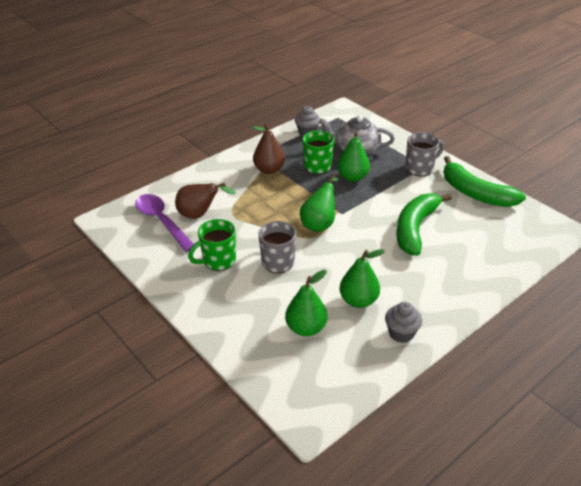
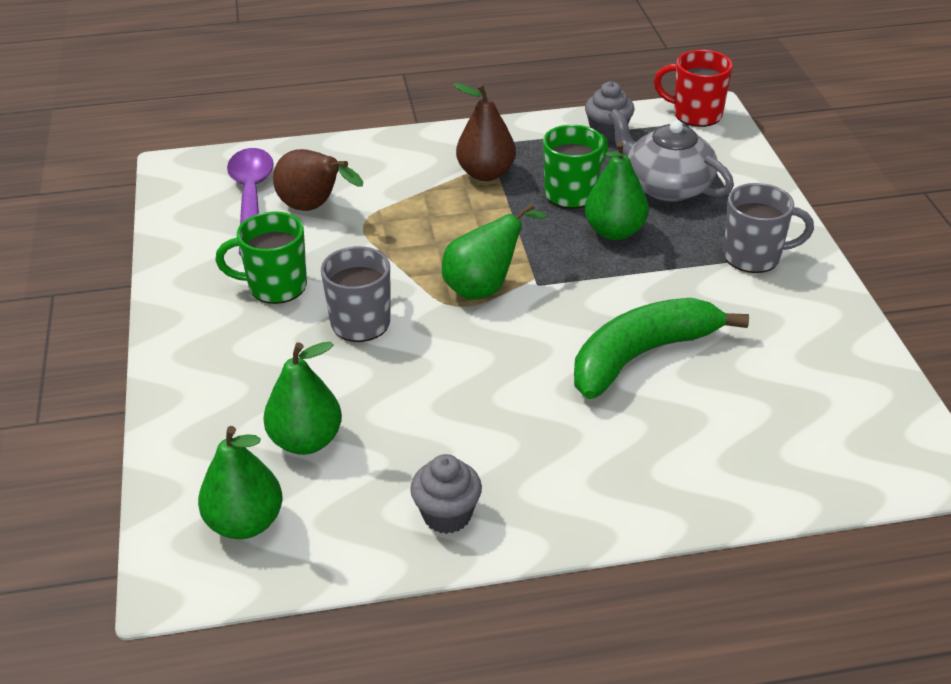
camera: 30 degrees right, 0 degrees up
green pear [340,249,385,308] -> green pear moved to [198,426,283,539]
green banana [444,156,526,207] -> none
none -> red mug [654,50,733,127]

